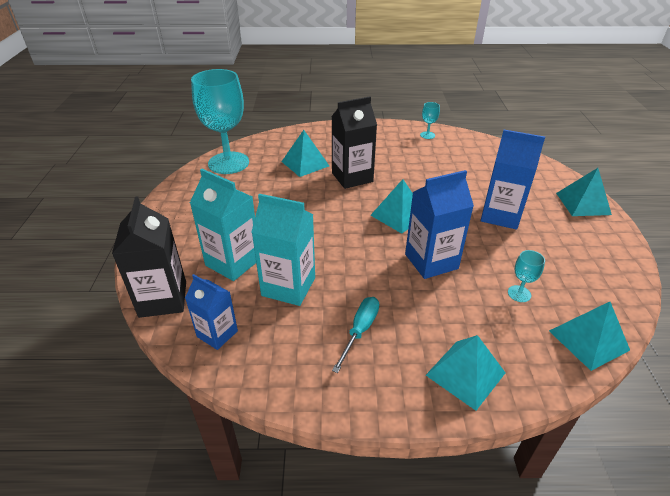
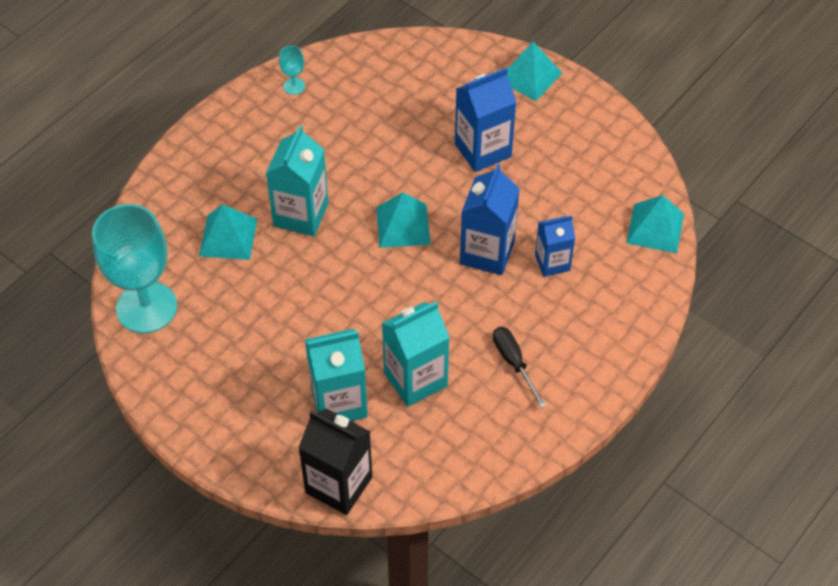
camera: 50 degrees left, 15 degrees up
blue carton [185,274,238,350] -> blue carton moved to [535,216,575,277]
black carton [331,97,377,189] -> turquoise carton [266,125,328,236]
turquoise screwdriver [332,297,379,373] -> black screwdriver [493,327,546,408]
turquoise pyramid [426,335,506,411] -> none
turquoise goblet [508,250,545,302] -> none

